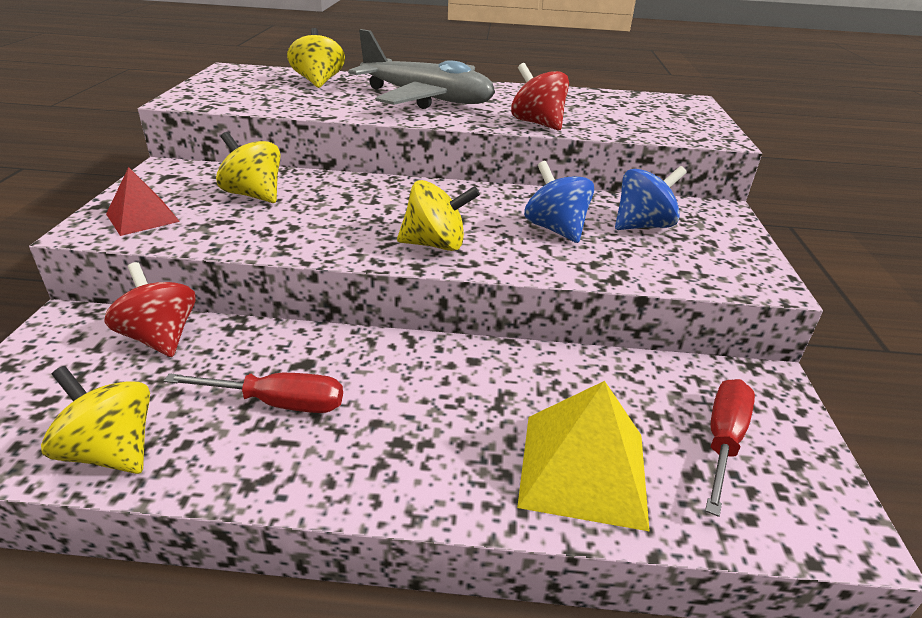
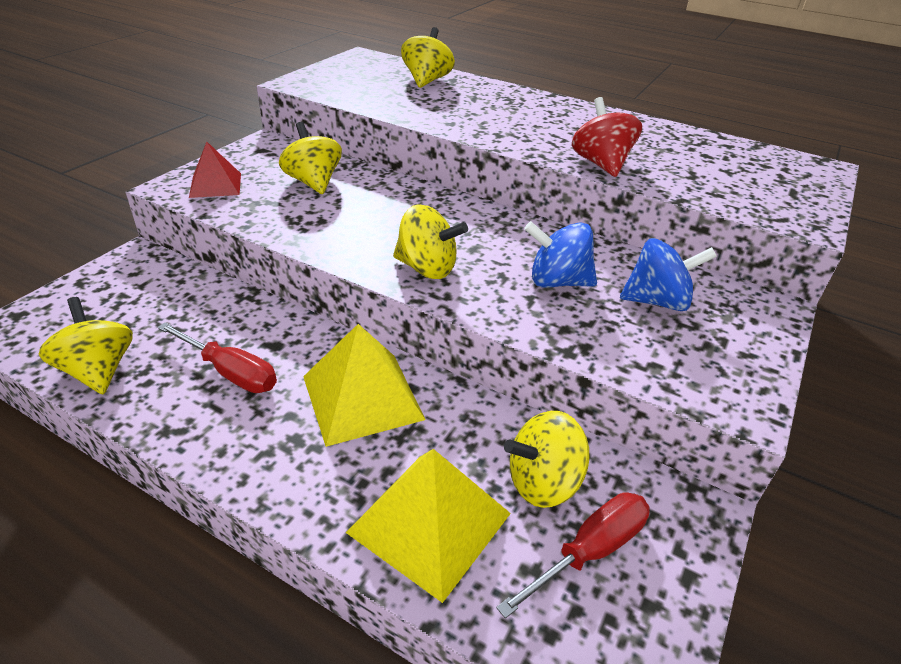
camera: 25 degrees right, 5 degrees up
red spinning top [105,262,196,357] -> none
grey plane [348,29,495,109] -> none
blue spinning top [524,161,594,243] -> blue spinning top turned 75 degrees counterclockwise [524,221,597,288]
none -> yellow pyramid [303,324,426,447]
none -> yellow spinning top [504,411,590,508]

